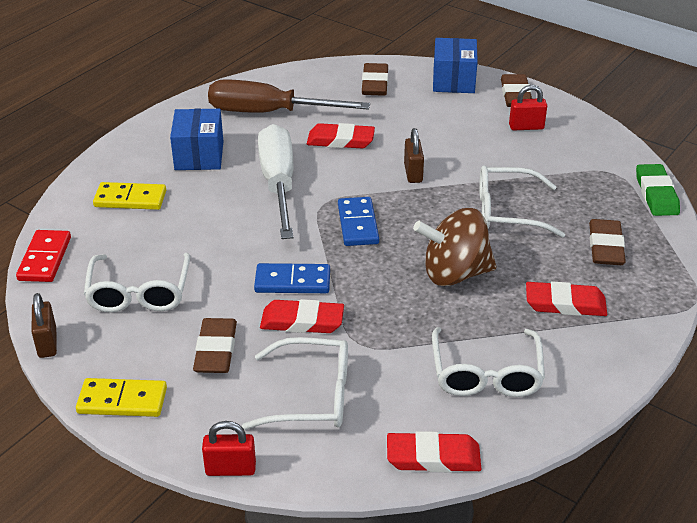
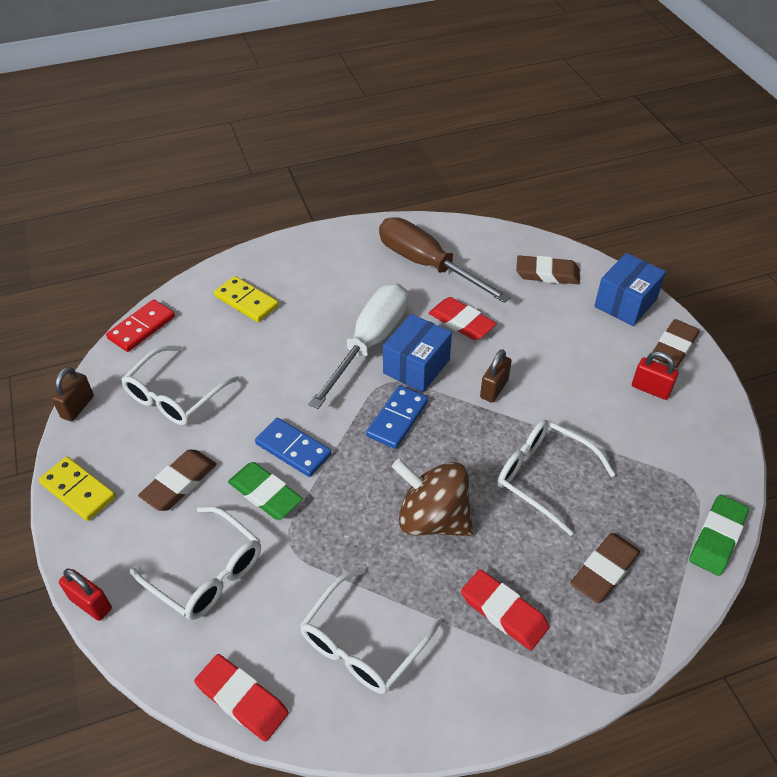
camera: 35 degrees right, 10 degrees up
blue box [170,109,223,170] -> blue box moved to [383,314,452,392]
red eraser [260,299,344,333] -> green eraser [228,462,303,520]
brown eraser [362,63,388,96] -> brown eraser turned 60 degrees clockwise [516,255,580,284]

